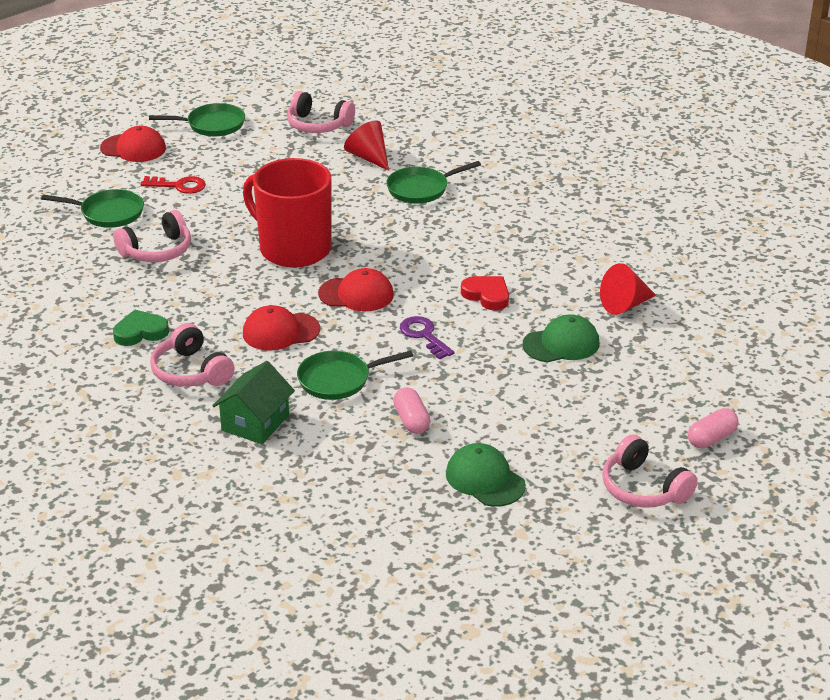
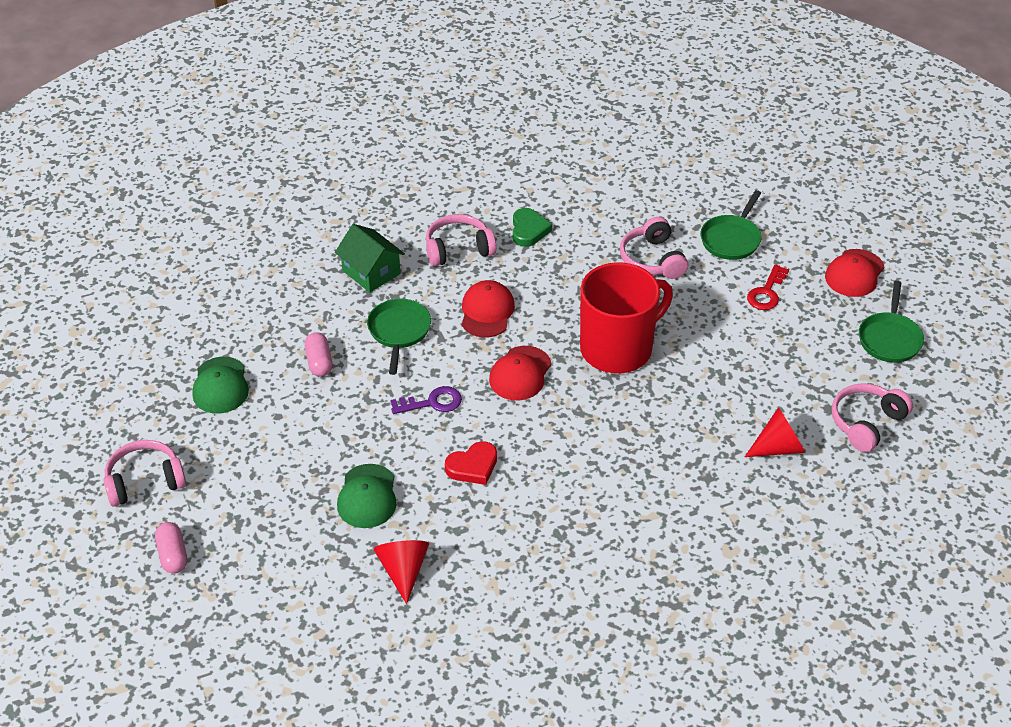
camera: 110 degrees right, 10 degrees up
green pan [386,161,481,204] -> none
pink capsule [393,387,430,434] -> pink capsule turned 75 degrees clockwise [305,332,333,377]
green cap [446,443,526,507] -> green cap turned 105 degrees clockwise [192,357,249,414]

